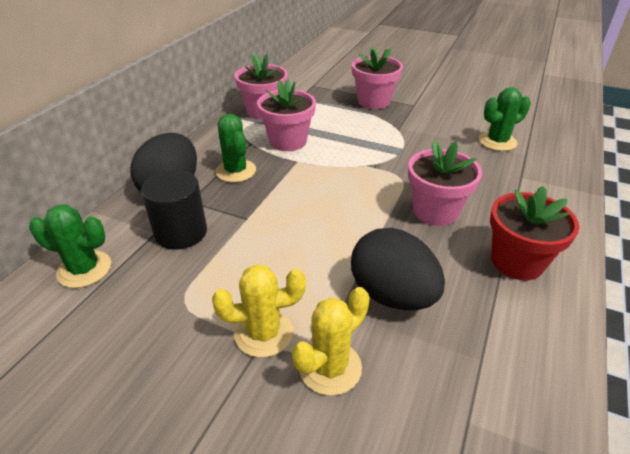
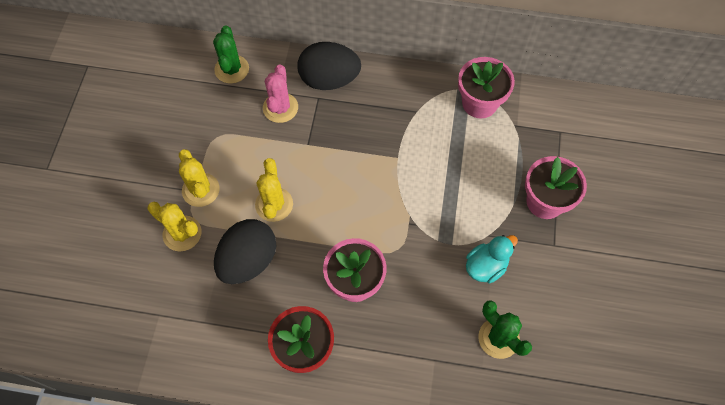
camera: 75 degrees right, 25 degrees up
black cylinder [141,170,207,250] -> pink cactus [263,64,298,123]
green cactus [215,114,256,182] -> none
pink flower pot [257,79,316,151] -> none
none -> yellow cactus [255,158,293,222]
none -> turquoise duck [466,235,518,283]

